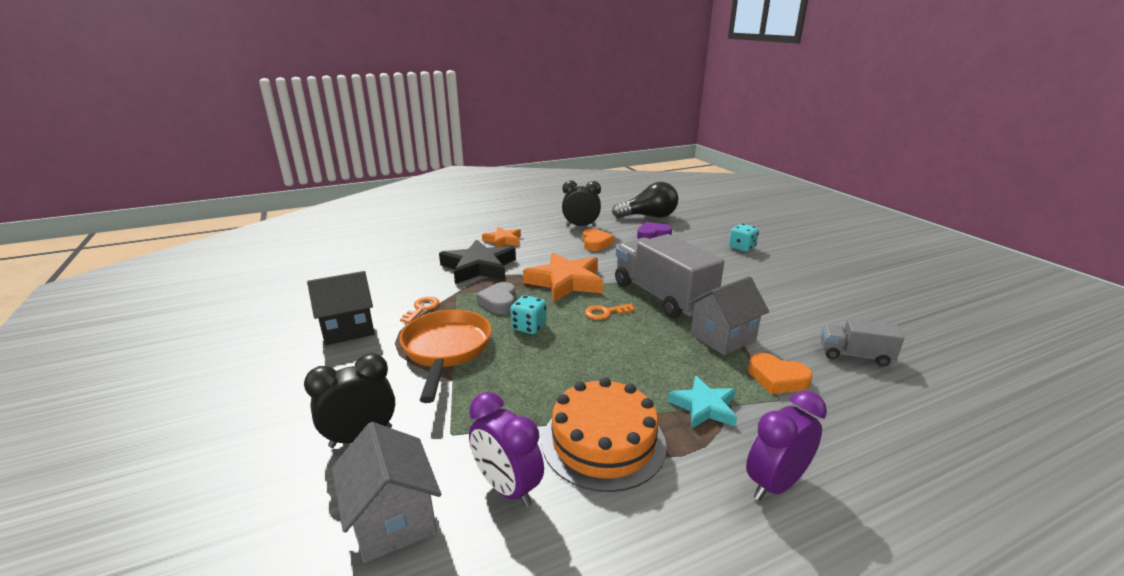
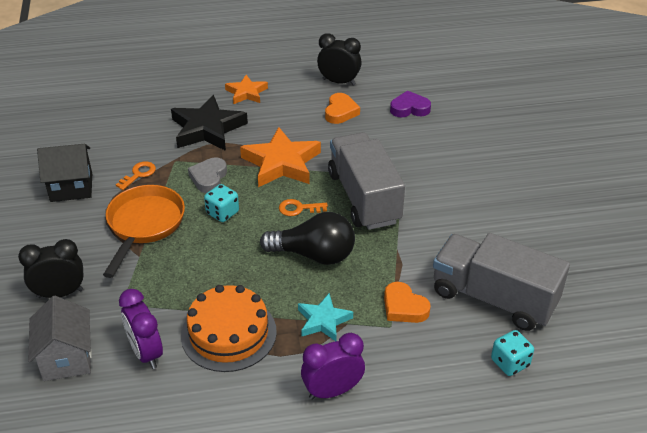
camera: 15 degrees right, 15 degrees up
black light bulb [612,182,678,218] -> black light bulb moved to [260,212,355,265]
grey house [688,276,769,355] -> none
turquoise dice [729,224,759,252] -> turquoise dice moved to [491,330,534,376]
grey truck [821,319,904,366] -> grey truck [433,233,570,331], size x1.98

